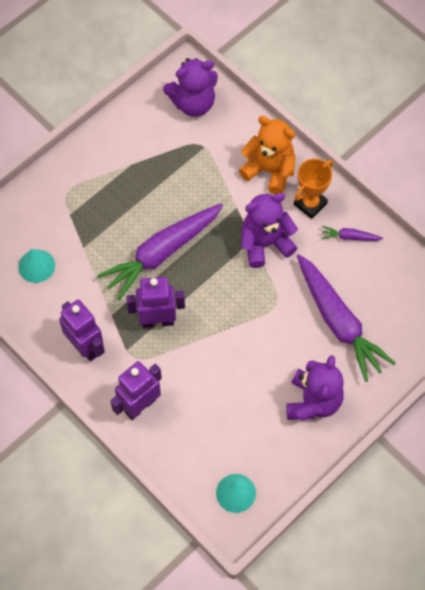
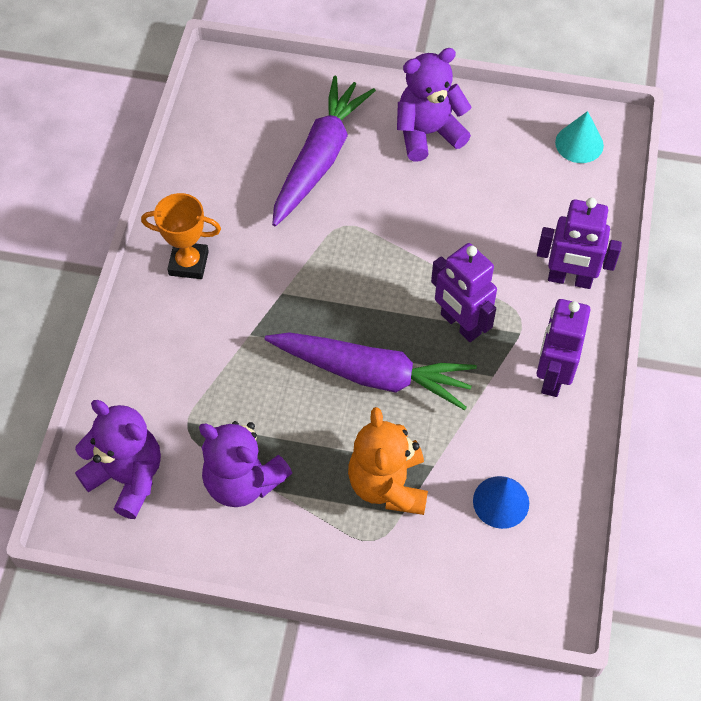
camera: 125 degrees left, 5 degrees down
turquoise cone [18,249,55,283] -> blue cone [473,476,529,529]
orange teddy bear [239,116,296,194] -> orange teddy bear moved to [348,407,428,515]
purple teddy bear [241,193,298,268] -> purple teddy bear moved to [199,421,292,507]
purple carrot [321,226,383,241] -> none

